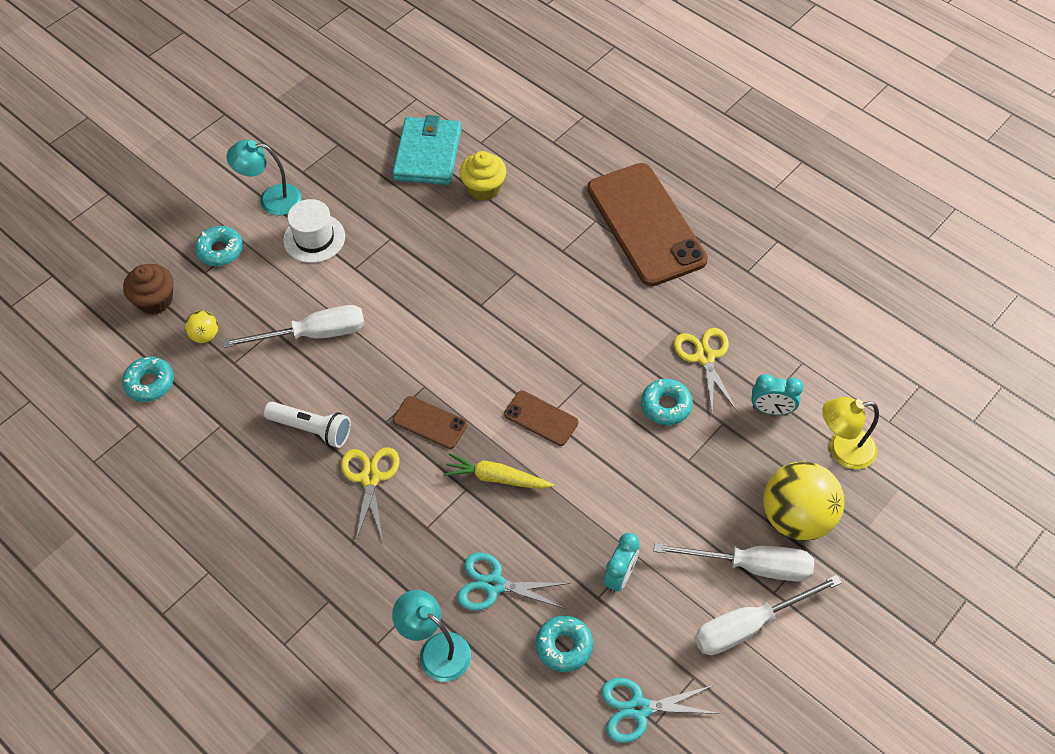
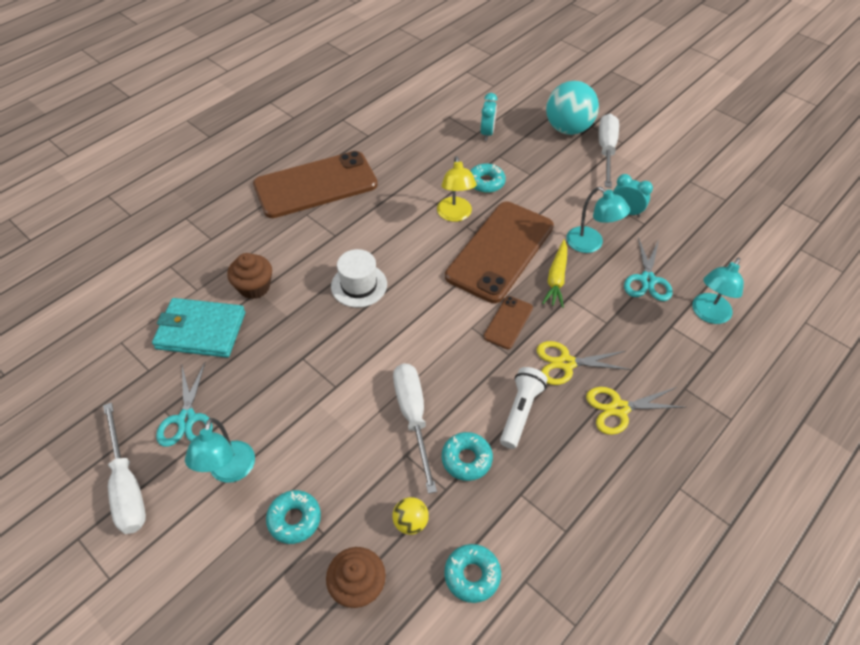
camera: 90 degrees left, 5 degrees down
white hat [283,199,345,263] -> white hat moved to [331,249,387,307]
yellow cupcake [460,151,506,201] -> brown cupcake [227,253,272,299]
brown phone [504,391,578,446] -> brown phone [445,202,554,303], size x2.23
turquoise donut [536,615,593,672] -> turquoise donut moved to [442,432,493,481]
turquoise scissors [601,678,721,743] -> turquoise scissors moved to [156,363,213,447]
yellow scissors [674,328,737,414] -> yellow scissors moved to [586,387,686,435]
white screwdriver [694,575,842,655] -> white screwdriver moved to [103,402,146,534]
yellow ball [763,461,844,541] -> turquoise ball [546,81,599,135]
yellow lamp [822,397,879,469] -> yellow lamp moved to [437,156,477,222]
none -> turquoise lamp [566,187,630,253]

